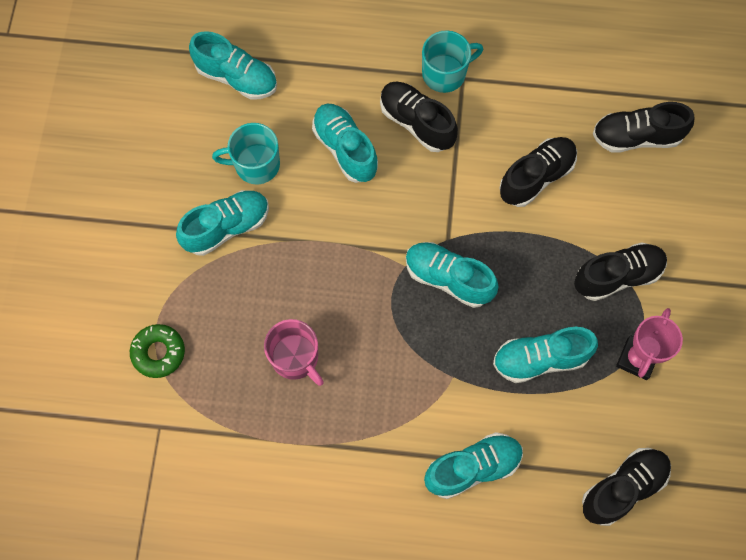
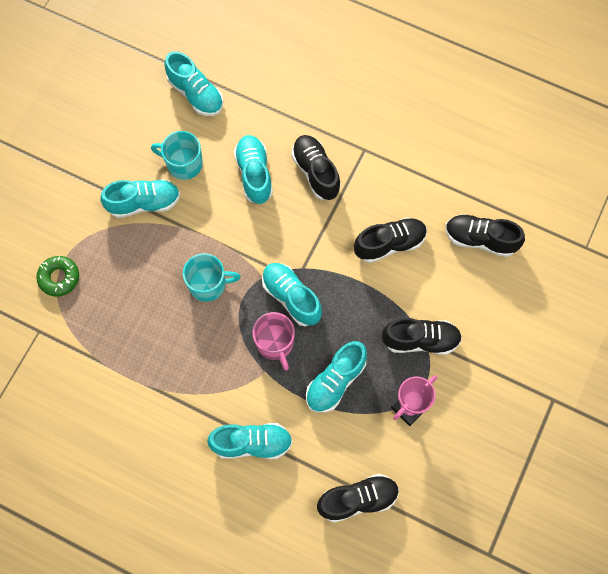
camera: 20 degrees right, 0 degrees up
pink mug [264,319,324,386] -> pink mug moved to [252,312,295,370]
turquoise mug [422,30,483,93] -> turquoise mug moved to [183,253,241,302]
turquoise shoe [493,327,598,383] -> turquoise shoe turned 60 degrees counterclockwise [306,341,367,413]

